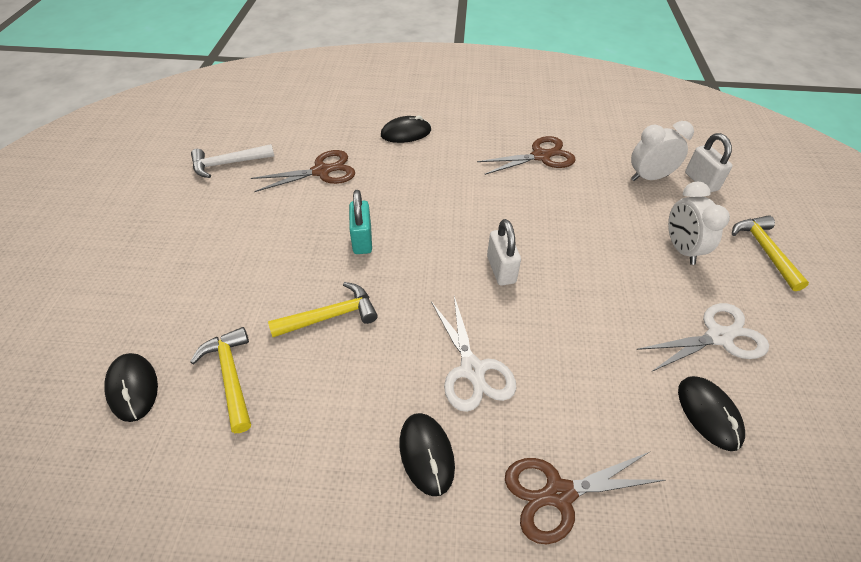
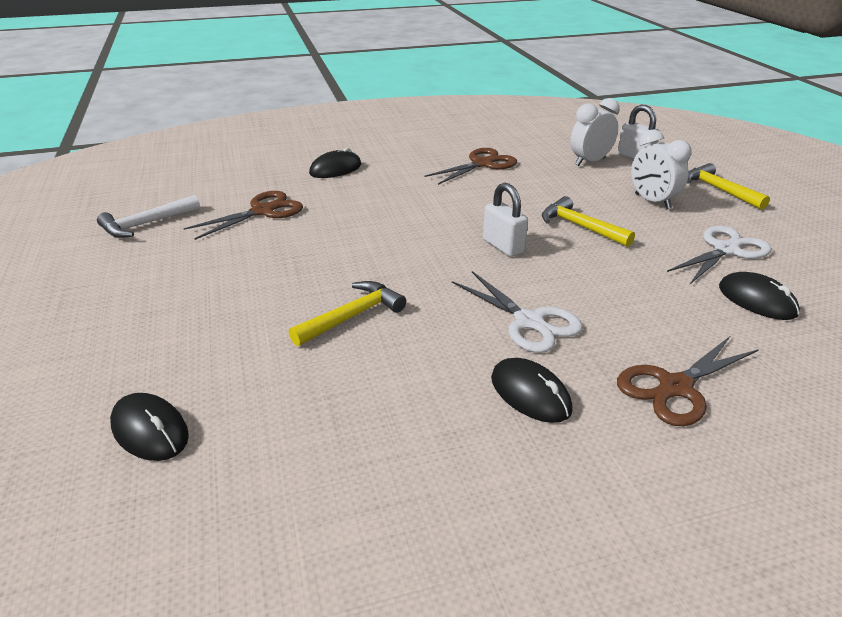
camera: 20 degrees left, 15 degrees down
yellow hammer [190,327,251,433] -> yellow hammer moved to [542,196,635,247]
turquoise padlock [349,190,372,254] -> none

